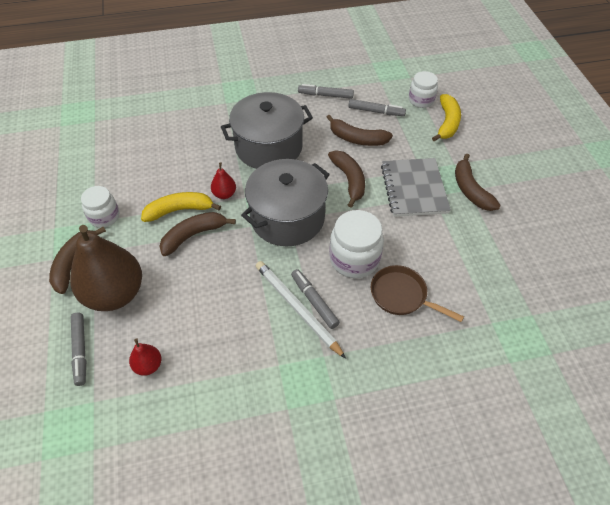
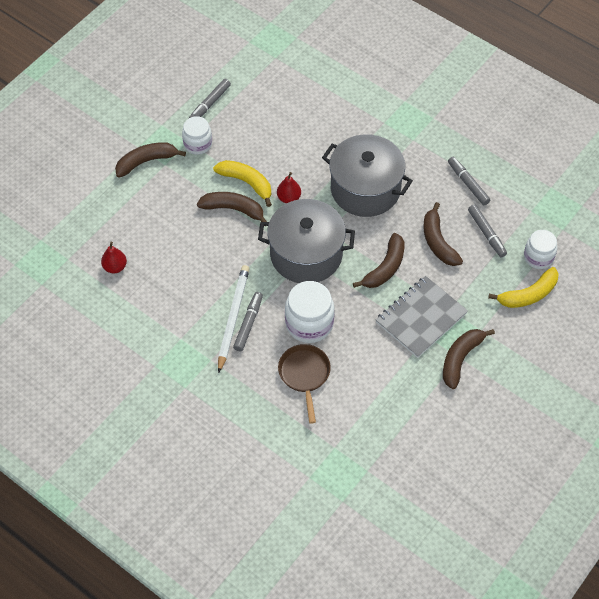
camera: 50 degrees right, 5 degrees up
brown pear [70,225,142,311] -> none
grey marker [71,312,86,386] -> grey marker moved to [189,79,231,118]

